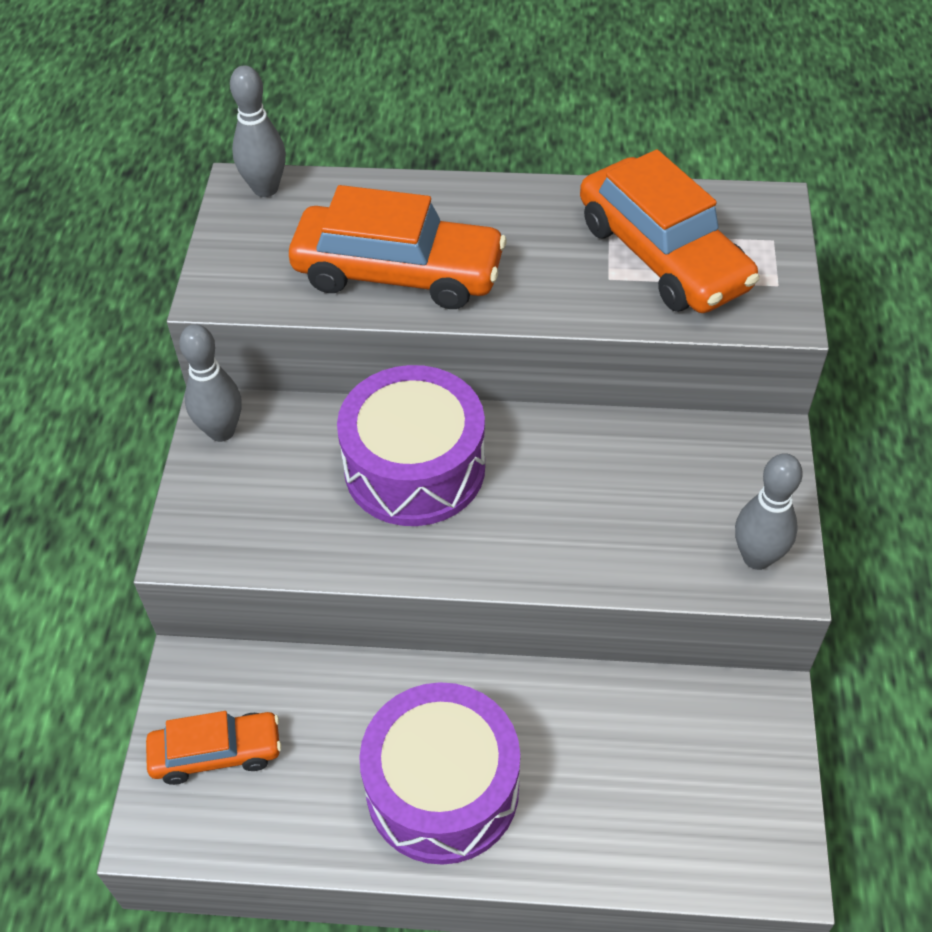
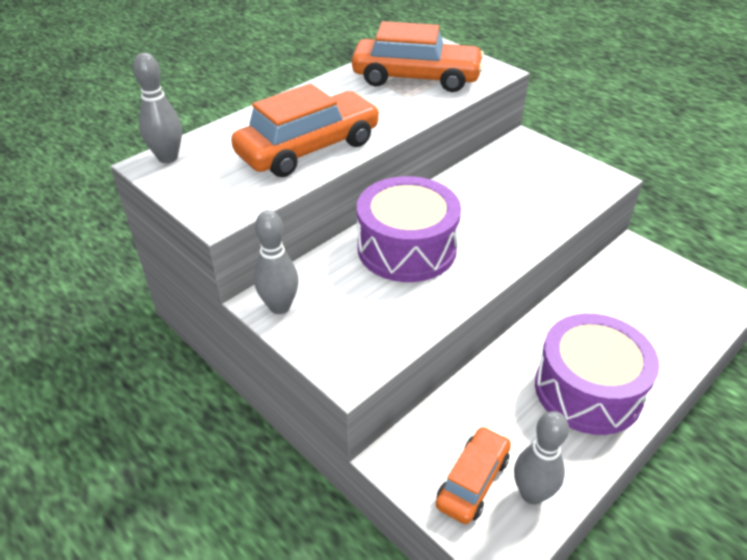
camera: 50 degrees left, 10 degrees down
grey bowling pin [735,453,803,570] -> grey bowling pin moved to [514,411,569,505]

